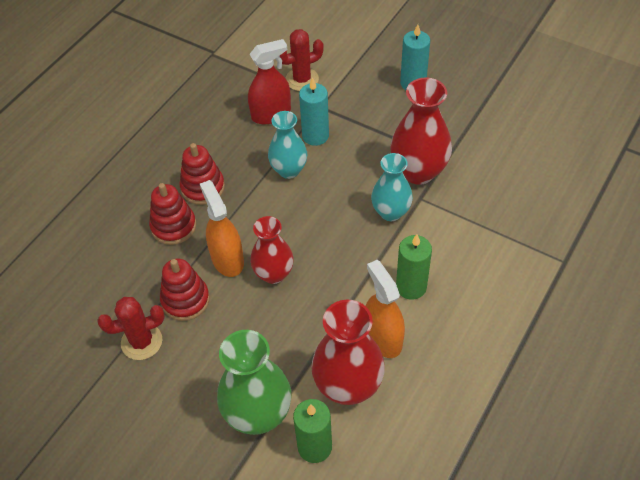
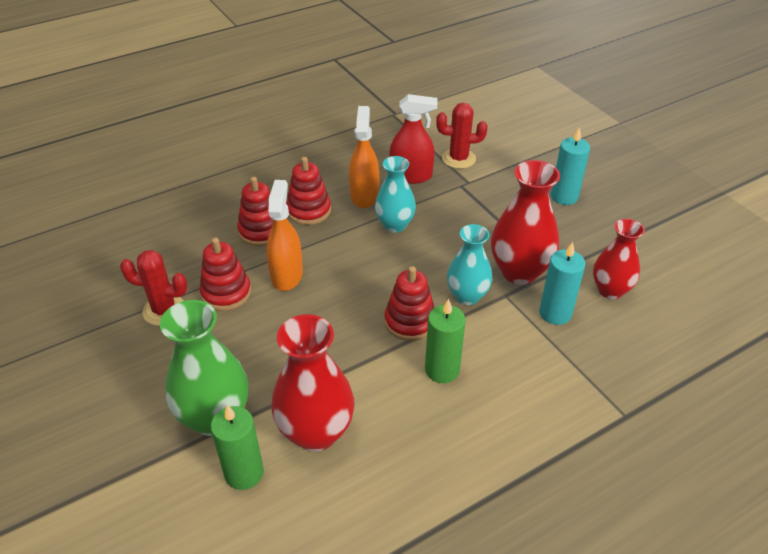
camera: 25 degrees right, 10 degrees down
red vase [250,216,294,284] -> red vase moved to [593,219,645,299]
turquoise candle [299,77,329,146] -> turquoise candle moved to [539,242,585,325]
orange spray bottle [366,260,405,358] -> orange spray bottle moved to [349,106,379,208]
none -> red stacking toy [385,266,434,341]

